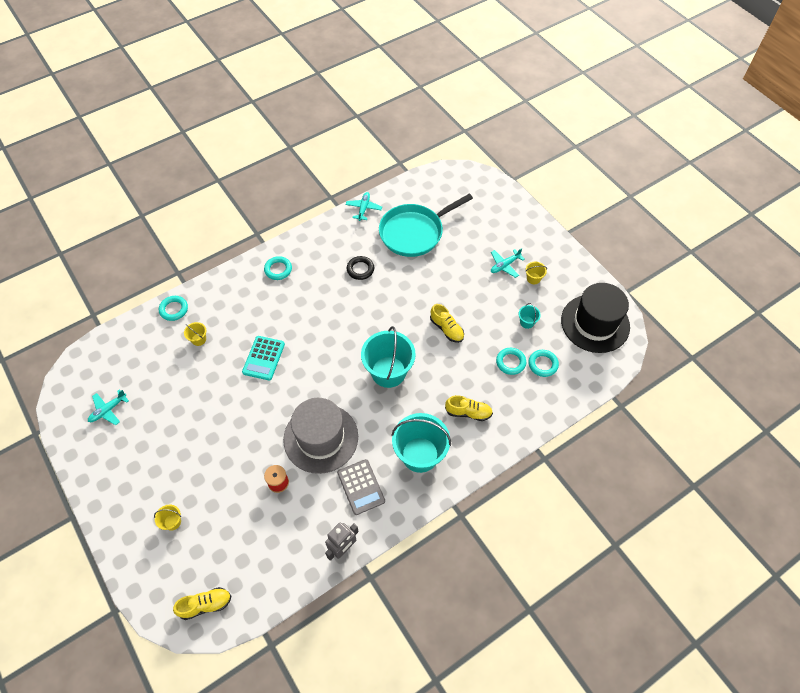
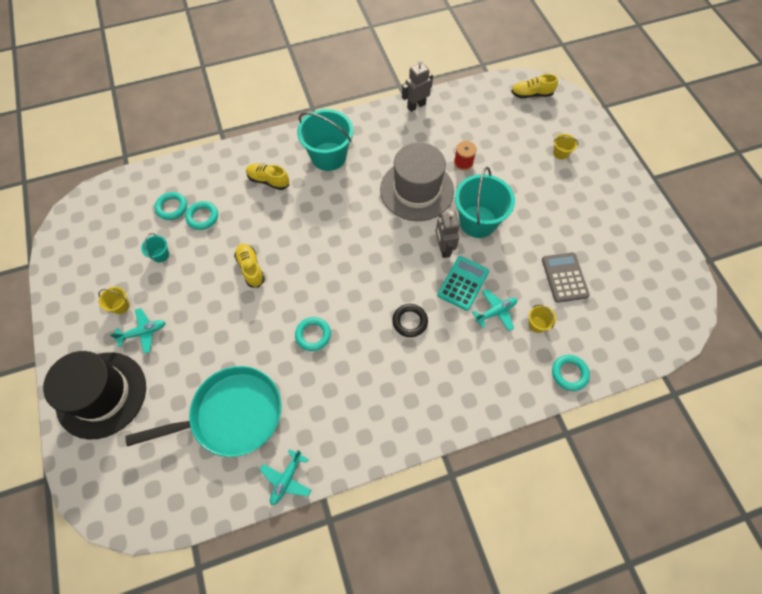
camera: 165 degrees left, 5 degrees up
turquoise plane [88,389,129,425] -> turquoise plane moved to [472,289,517,331]
turquoise ring [264,256,292,280] -> turquoise ring moved to [295,317,331,351]
grey calculator [337,459,385,515] -> grey calculator moved to [542,252,590,303]
black ring [347,256,374,280] -> black ring moved to [392,304,428,337]
turquoise bucket [361,326,416,388] -> turquoise bucket moved to [455,167,515,238]
black hat [561,283,630,353] -> black hat moved to [43,351,146,440]
none -> grey robot [436,211,460,258]

